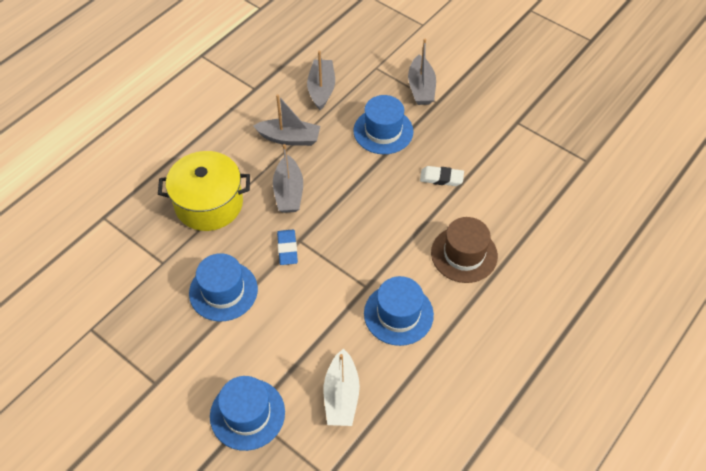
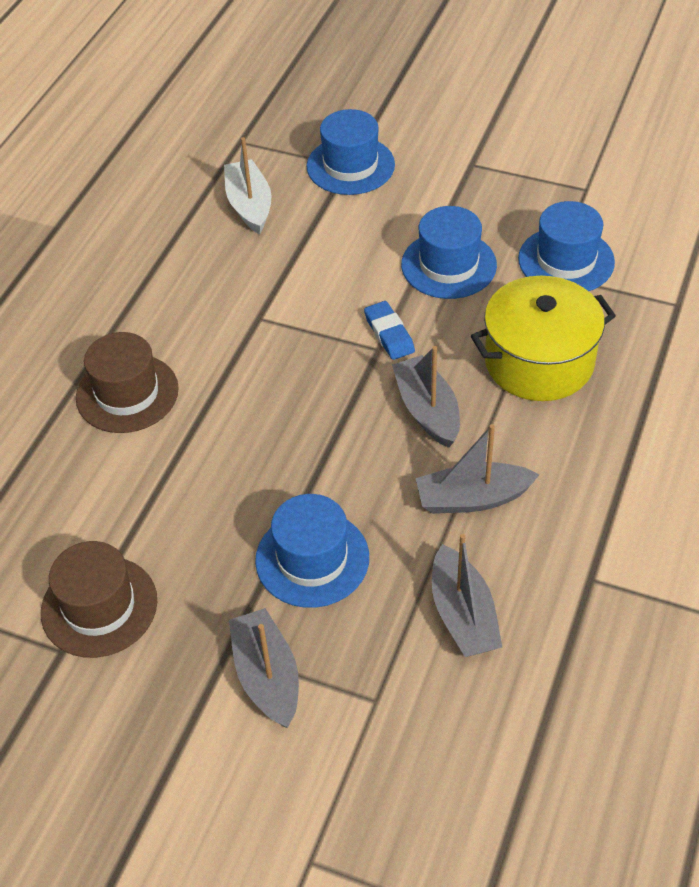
camera: 165 degrees right, 5 degrees down
blue hat [364,276,434,346] -> blue hat moved to [518,201,615,291]
white eraser [420,166,464,186] -> none
none -> brown hat [41,541,157,658]

